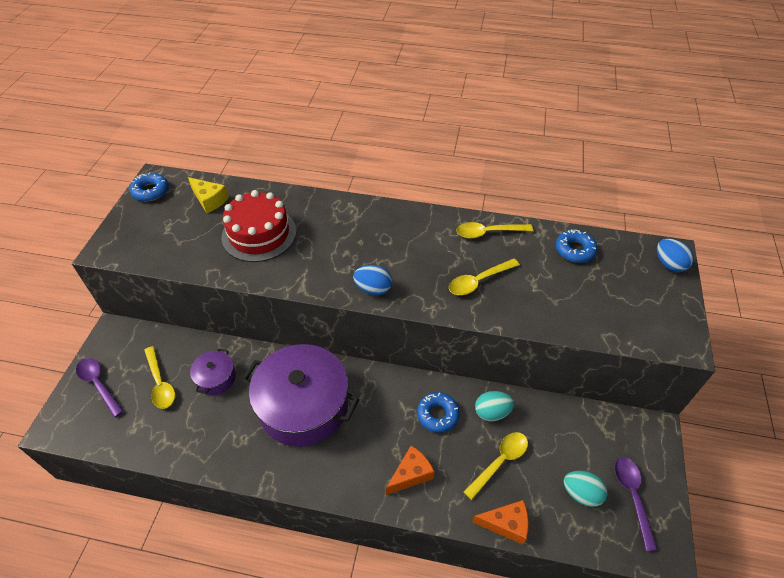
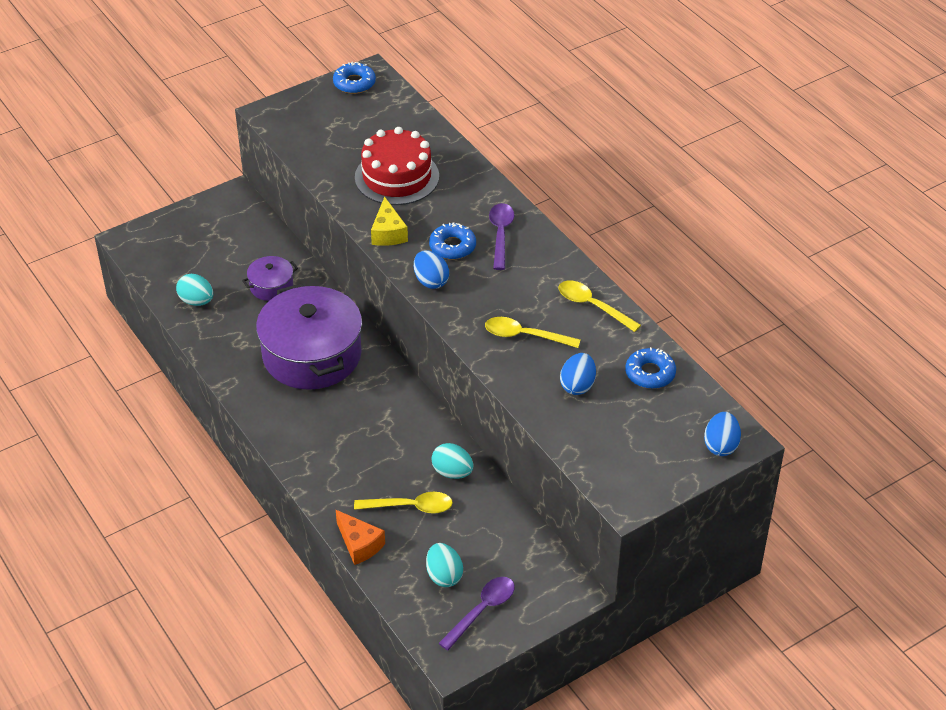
camera: 45 degrees right, 5 degrees down
purple spoon [76,358,124,417] -> purple spoon moved to [489,203,515,270]
yellow spoon [144,346,175,409] -> none
yellow cheese [188,177,229,213] -> yellow cheese moved to [371,196,408,246]
orange cheese [386,446,435,495] -> none
blue donut [417,392,460,433] -> blue donut moved to [429,222,476,260]
none -> turquoise egg [176,274,213,306]
none -> blue egg [560,353,596,395]

